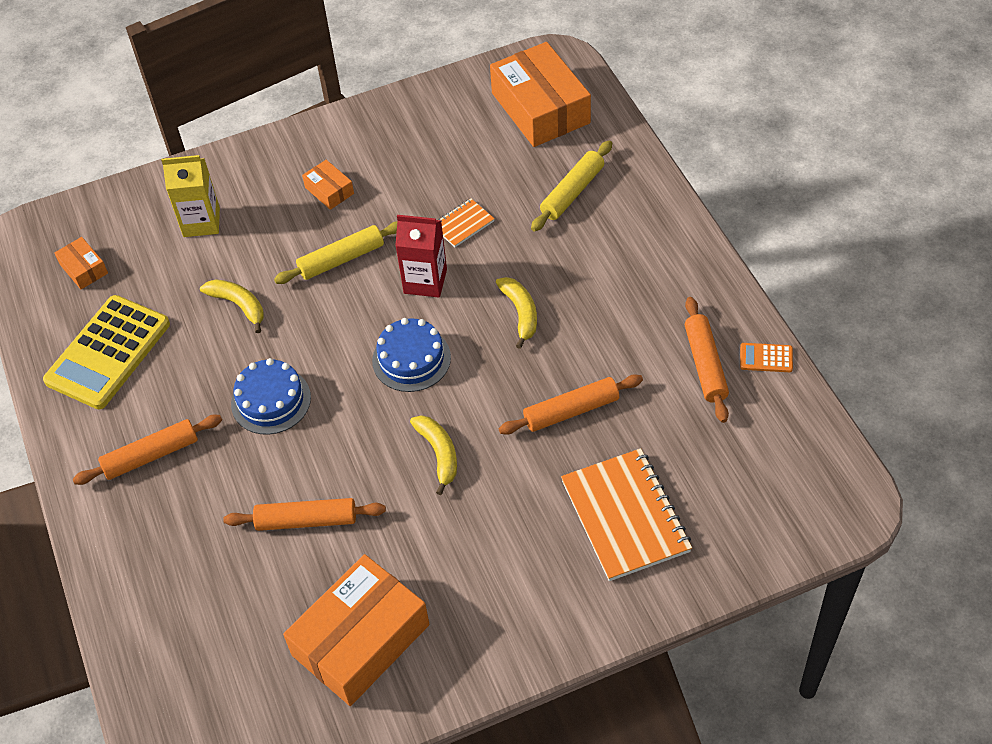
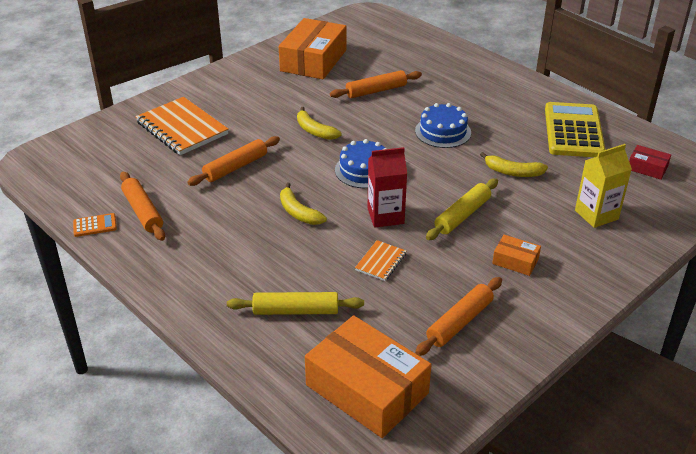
camera: 155 degrees right, 15 degrees down
orange box [54,237,108,289] -> red box [629,145,671,180]
orange rolling pin [73,415,222,485] -> orange rolling pin moved to [415,277,502,356]
yellow rolling pin [531,140,612,232] -> yellow rolling pin turned 75 degrees clockwise [227,292,364,315]

